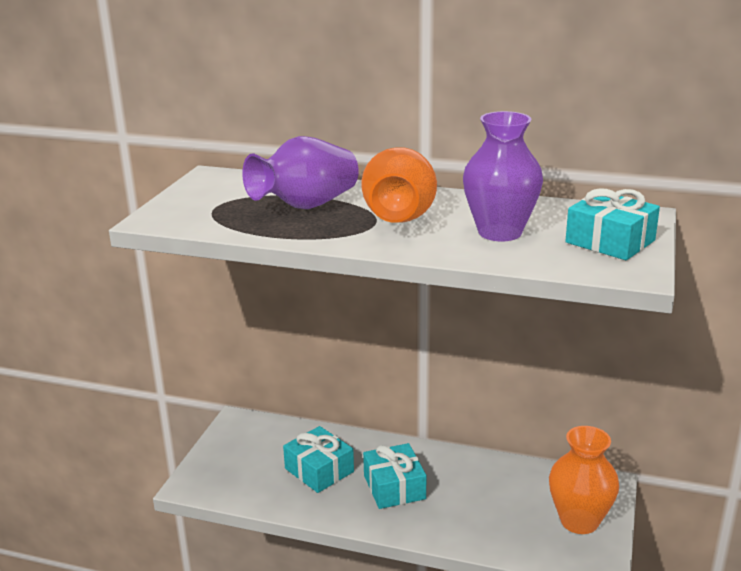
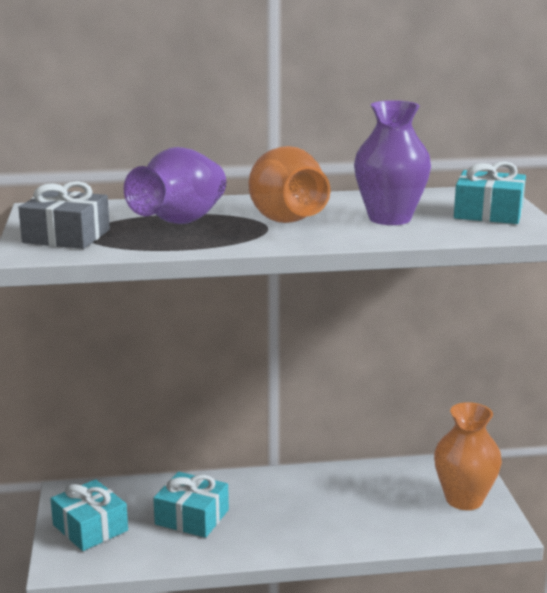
camera: 25 degrees left, 5 degrees down
turquoise gift [363,443,426,509] -> turquoise gift moved to [50,479,128,551]
none -> grey gift [18,181,110,249]

